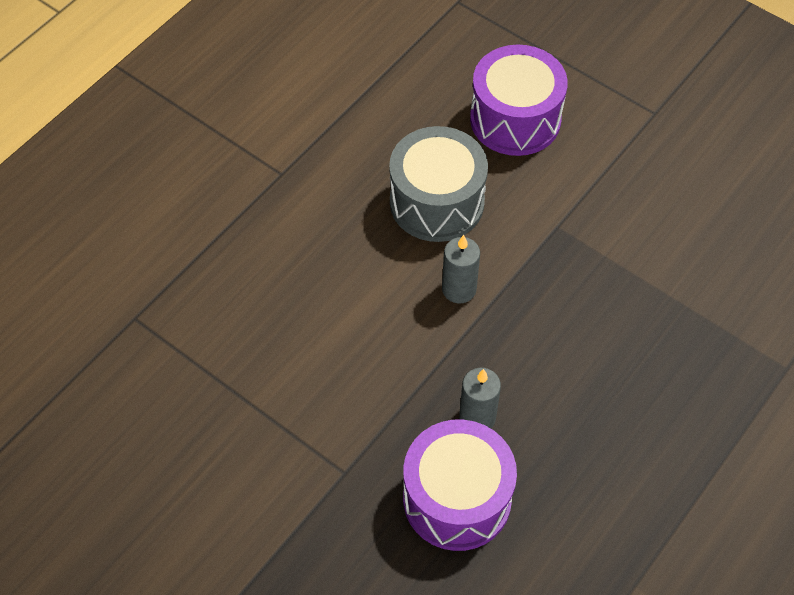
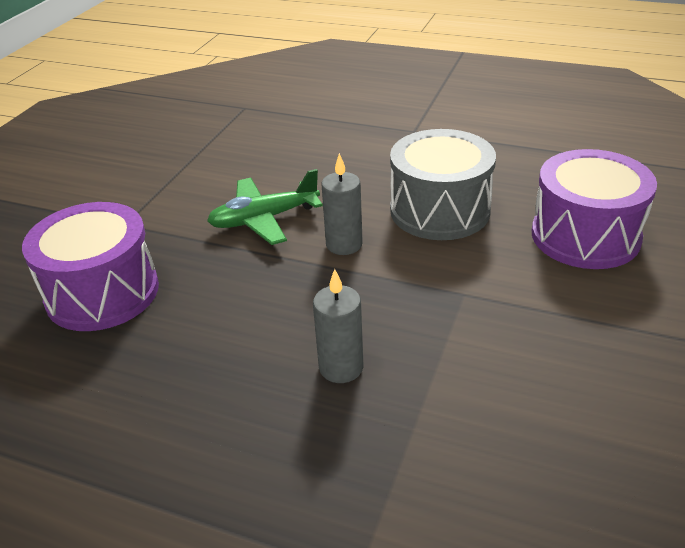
camera: 75 degrees right, 20 degrees down
grey candle [459,368,501,428] -> grey candle moved to [313,269,363,383]
none -> green plane [207,169,323,245]

